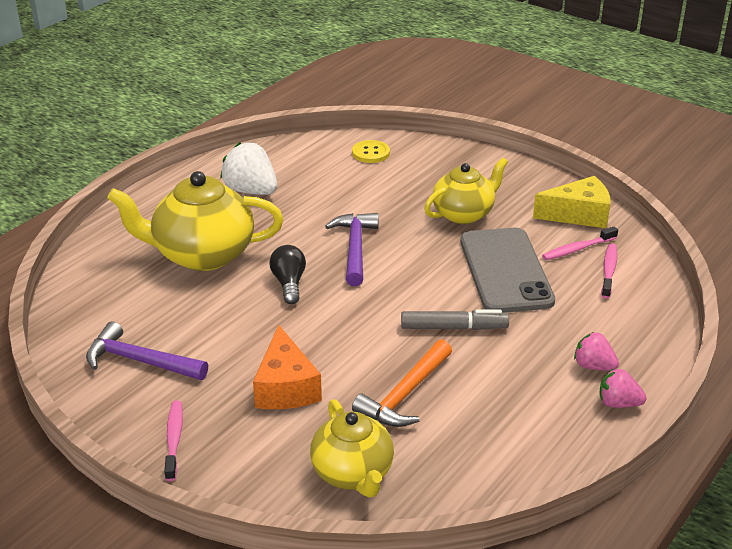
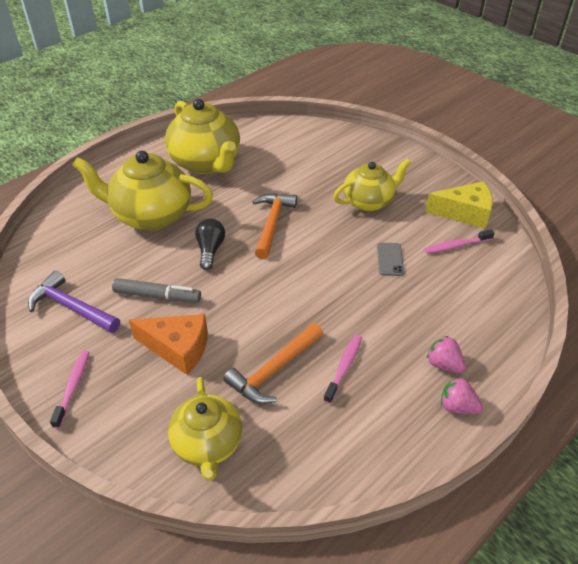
camera: 10 degrees right, 10 degrees up
white strawberry [220,142,277,195] -> yellow teapot [165,99,240,174]
orange cheese [253,325,322,409] -> orange cheese turned 75 degrees counterclockwise [129,314,208,375]
purple hammer [325,213,378,286] -> orange hammer [252,193,297,259]
yellow button [352,140,390,163] -> none
grey marker [401,310,509,330] -> grey marker moved to [112,278,201,303]
grey phone [460,228,555,313] -> grey phone [377,243,404,276], size x0.41
pink toothbrush [601,243,617,299] -> pink toothbrush moved to [324,335,362,404]

